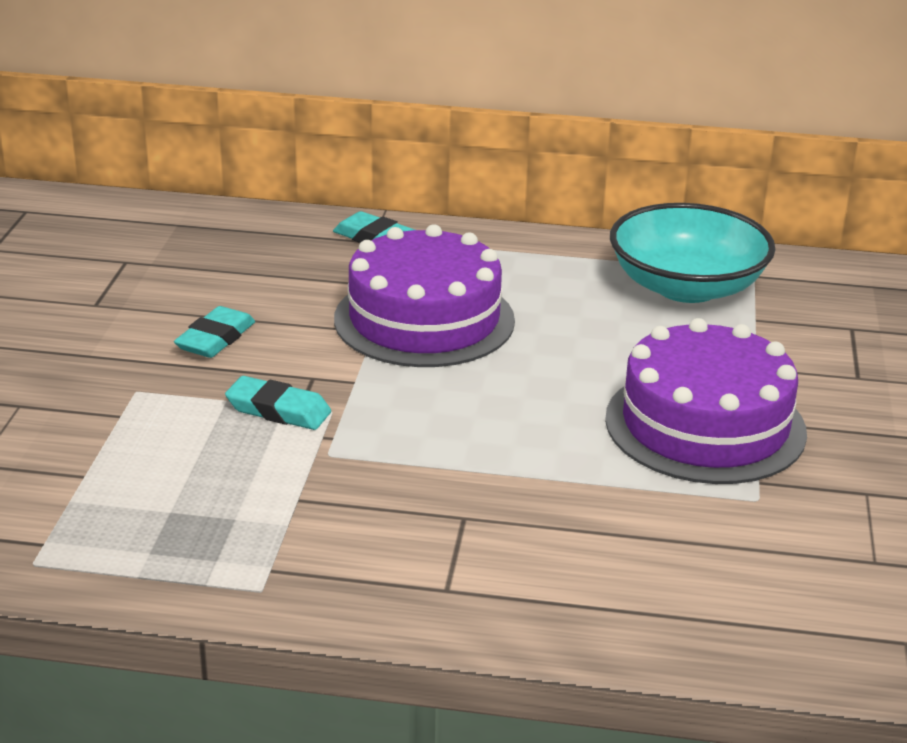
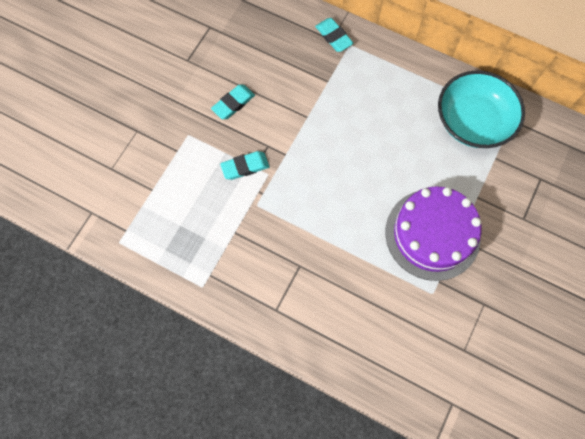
camera: 20 degrees right, 40 degrees up
turquoise eraser [225,376,331,430] -> turquoise eraser turned 60 degrees counterclockwise [220,151,269,180]
purple cake [334,224,515,367] -> none

